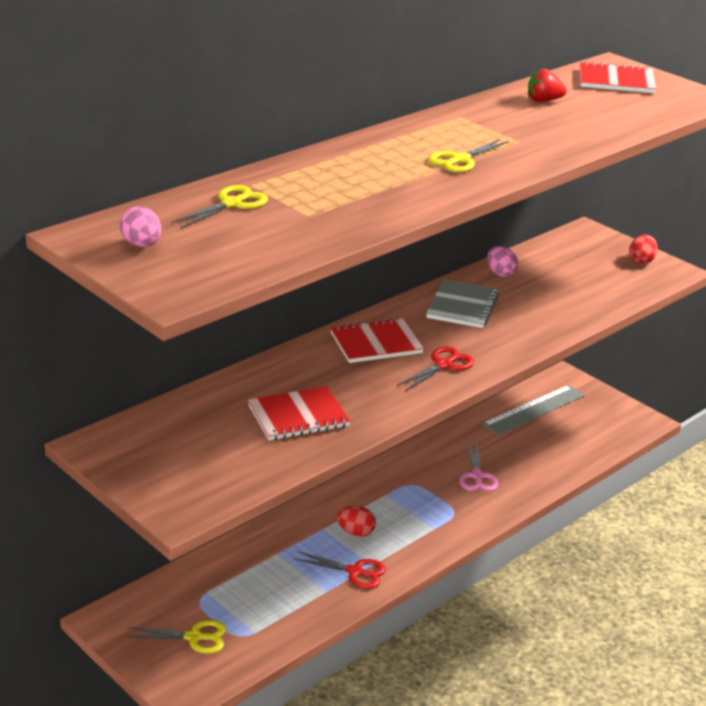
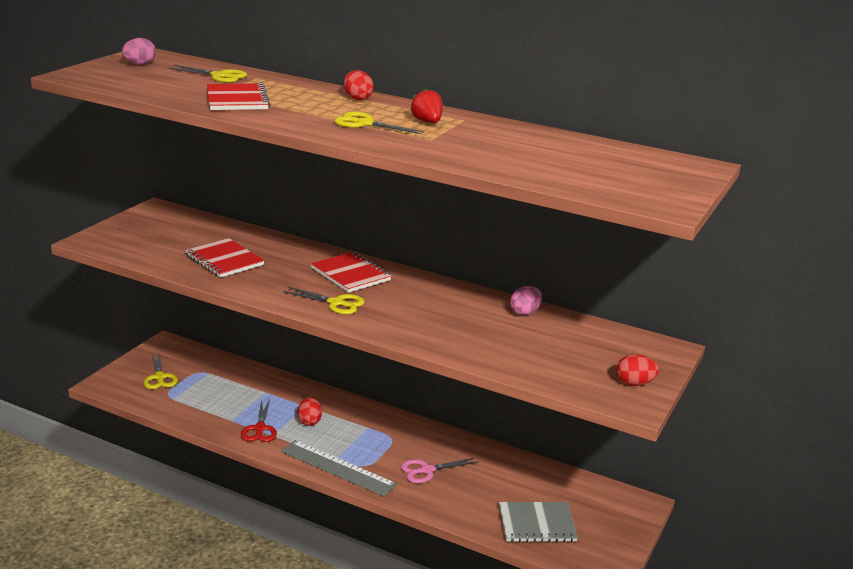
camera: 70 degrees right, 5 degrees down
red scissors [397,346,474,391] -> yellow scissors [283,286,365,314]
grey notebook [426,279,499,328] -> grey notebook moved to [499,502,578,542]
grey ruler [482,385,584,435] -> grey ruler moved to [281,440,397,497]
red strawberry [528,68,567,102] -> red strawberry moved to [411,88,443,123]
red notebook [580,61,656,93] -> red notebook moved to [207,83,270,110]
none -> red egg [344,70,374,100]

